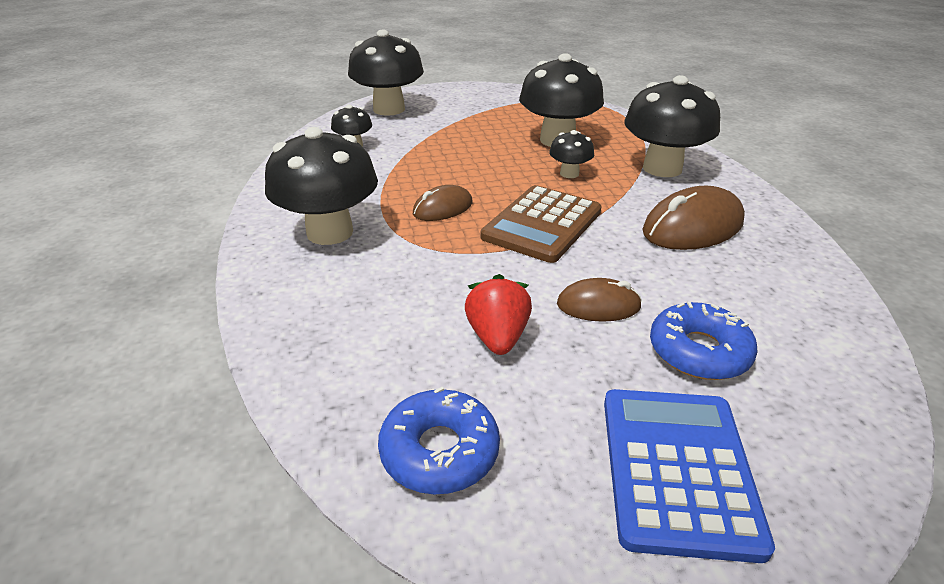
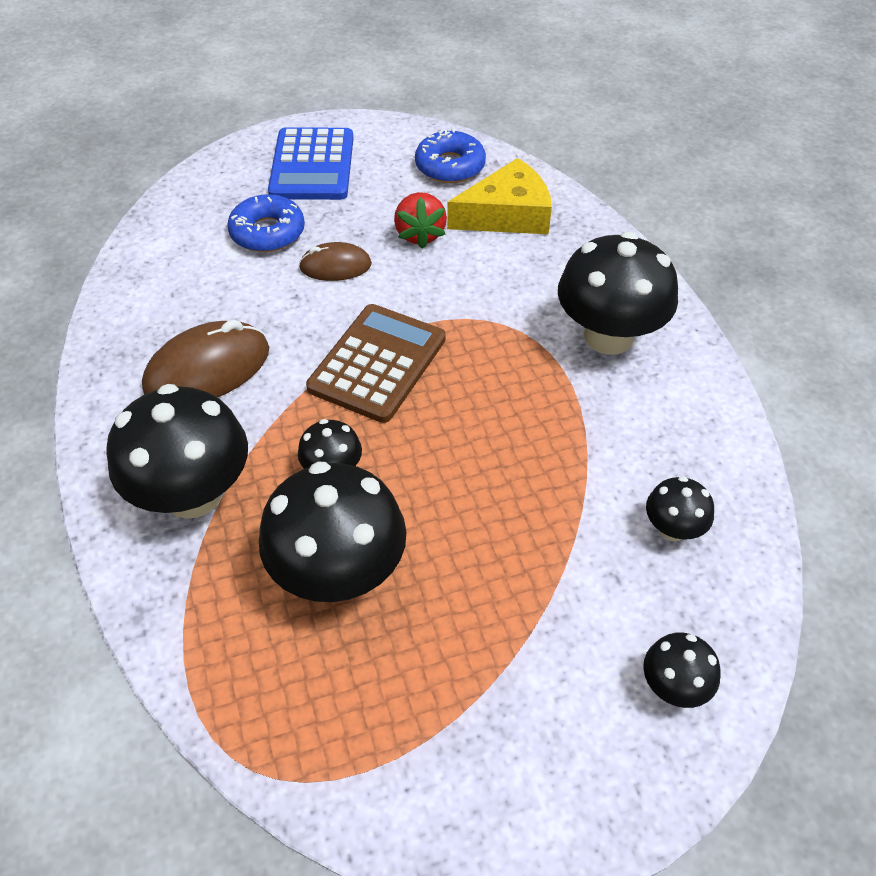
camera: 175 degrees right, 15 degrees up
black mushroom [348,30,424,116] -> black mushroom [643,633,721,708], size x0.49
brown mouse [413,185,473,221] -> none
none -> yellow cheese [447,158,552,234]

